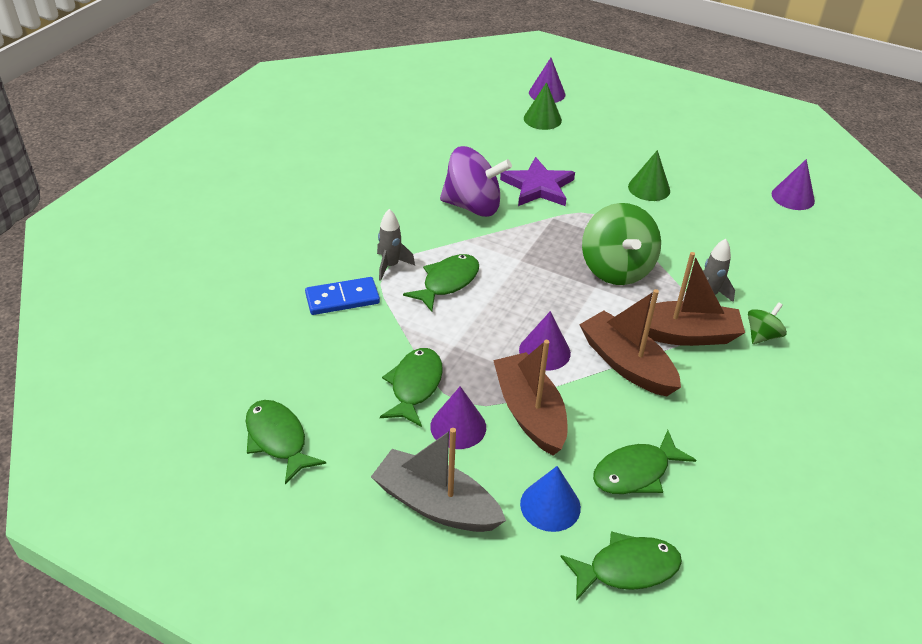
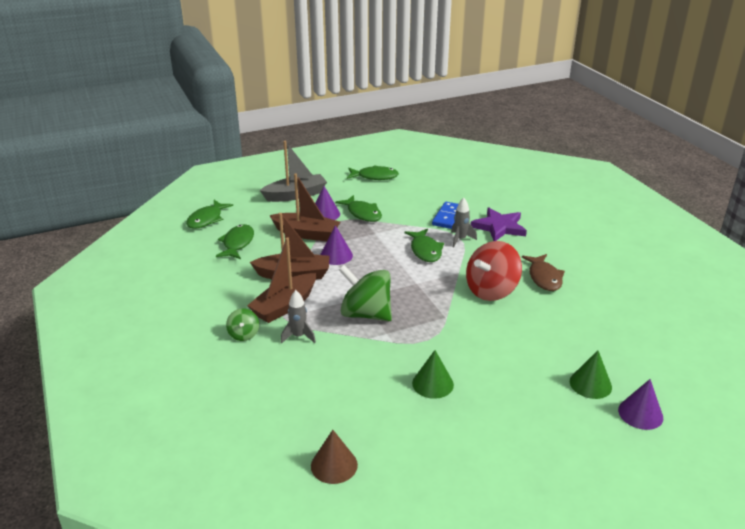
camera: 130 degrees right, 10 degrees down
purple spinning top [440,146,512,217] -> red spinning top [466,241,522,301]
purple star [500,157,575,206] -> purple star moved to [471,208,527,241]
blue cone [520,466,581,532] -> none
purple cone [772,159,815,210] -> brown cone [311,430,358,484]
none -> brown fish [522,254,565,291]

